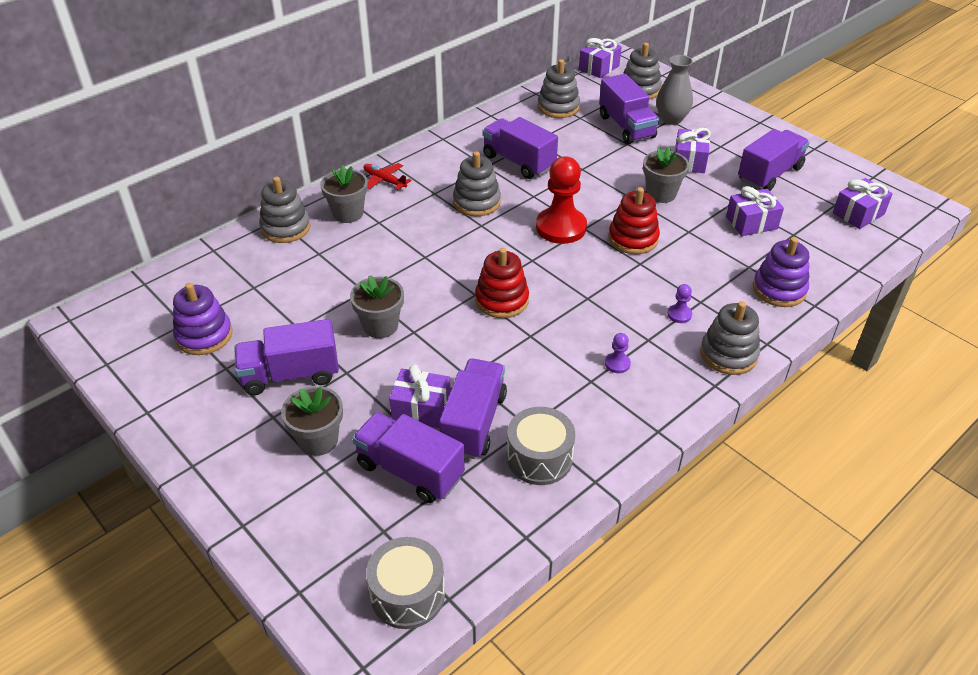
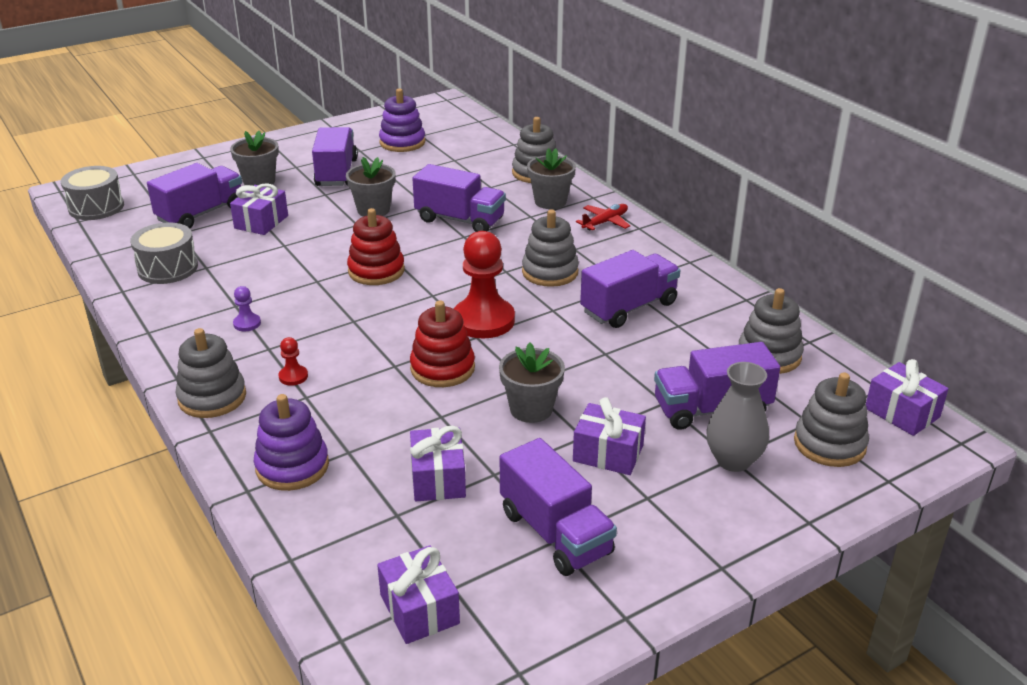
camera: 100 degrees right, 10 degrees down
purple truck [439,359,507,459] -> purple truck moved to [412,164,506,232]
purple pawn [667,284,692,323] -> red pawn [278,337,308,386]

